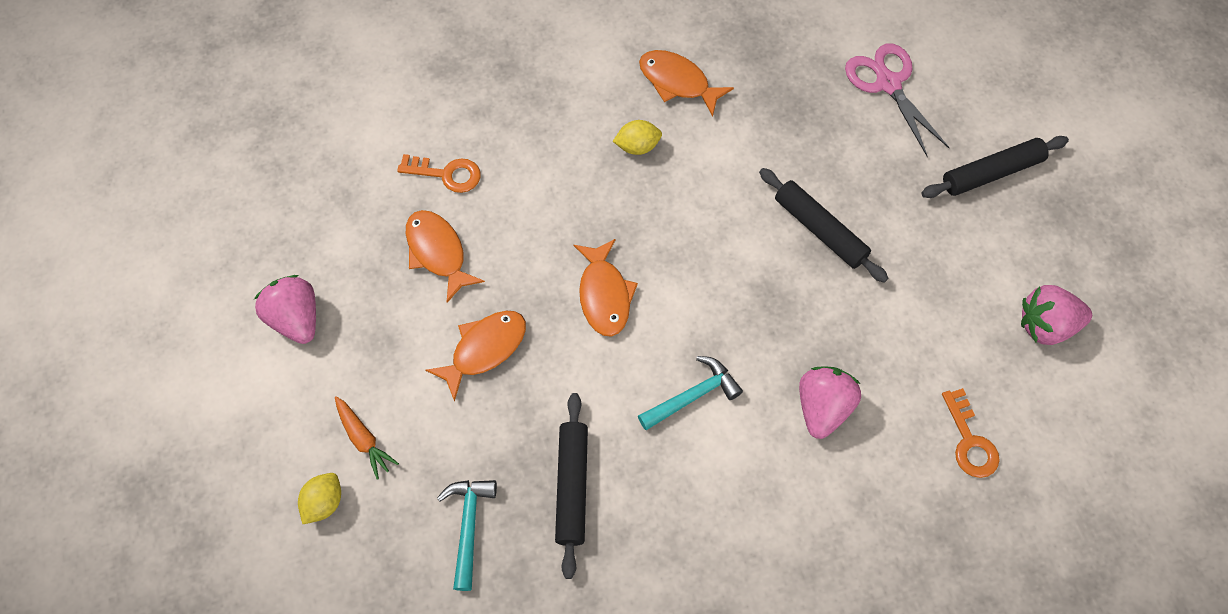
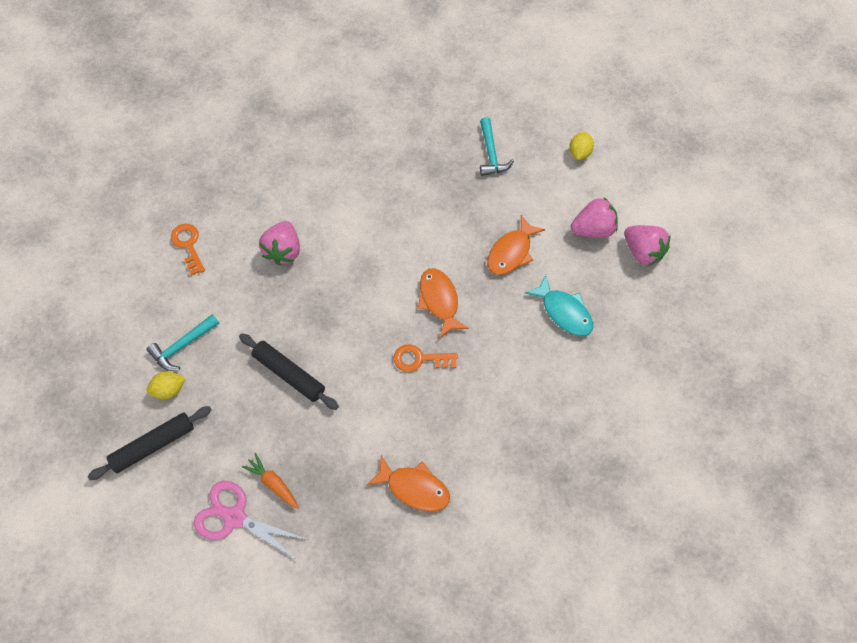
camera: 170 degrees right, 0 degrees up
orange carrot [335,396,399,480] -> orange carrot moved to [242,453,299,509]
orange key [397,154,481,193] -> orange key moved to [393,344,458,372]
orange fish [406,210,485,303] -> turquoise fish [525,275,593,336]
black rolling pin [555,393,588,579] -> none
yellow lemon [613,120,662,155] -> yellow lemon moved to [146,371,186,399]
turquoise hammer [638,356,743,430] -> turquoise hammer moved to [146,314,219,371]
pink scissors [845,43,950,157] -> pink scissors turned 150 degrees clockwise [194,481,308,561]
pink strawberry [1021,285,1092,345] -> pink strawberry moved to [571,198,618,238]

